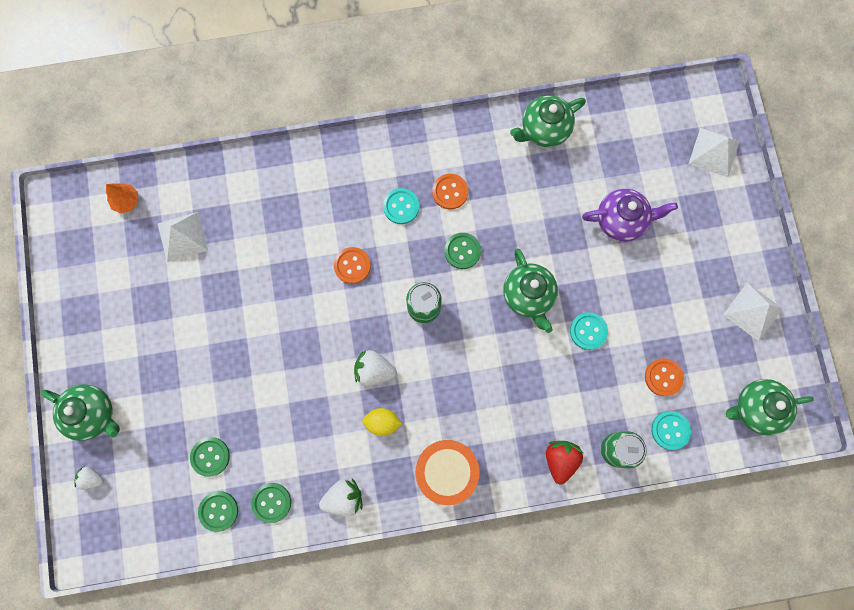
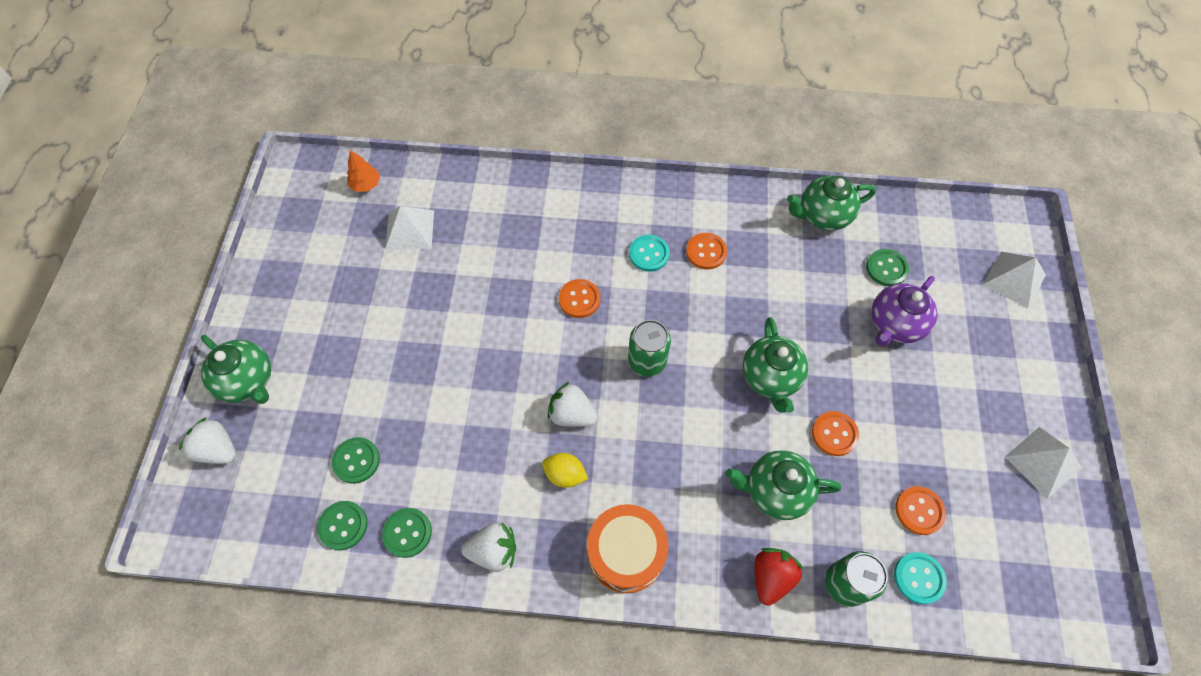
camera: 15 degrees right, 15 degrees down
white strawberry [75,467,104,490] -> white strawberry [179,417,236,464], size x1.61
green button [444,233,481,269] -> green button moved to [866,249,909,286]
turquoise button [570,312,608,350] -> orange button [812,411,859,456]
purple teapot [582,189,678,241] -> purple teapot turned 120 degrees clockwise [872,276,937,346]
green teapot [726,379,814,436] -> green teapot moved to [726,450,841,520]

